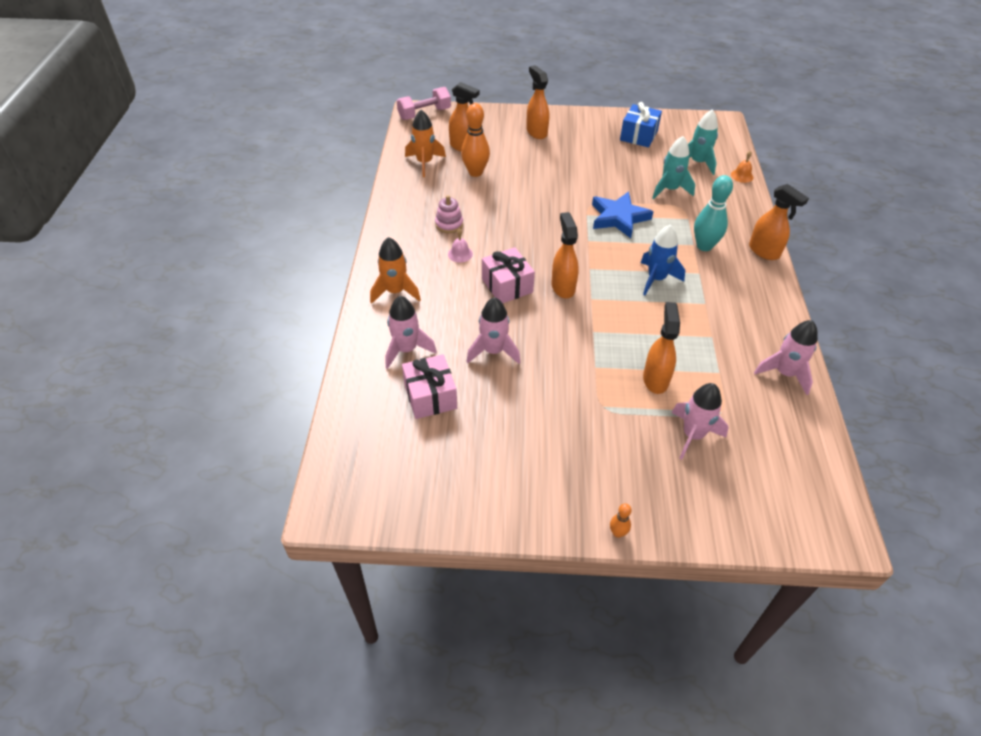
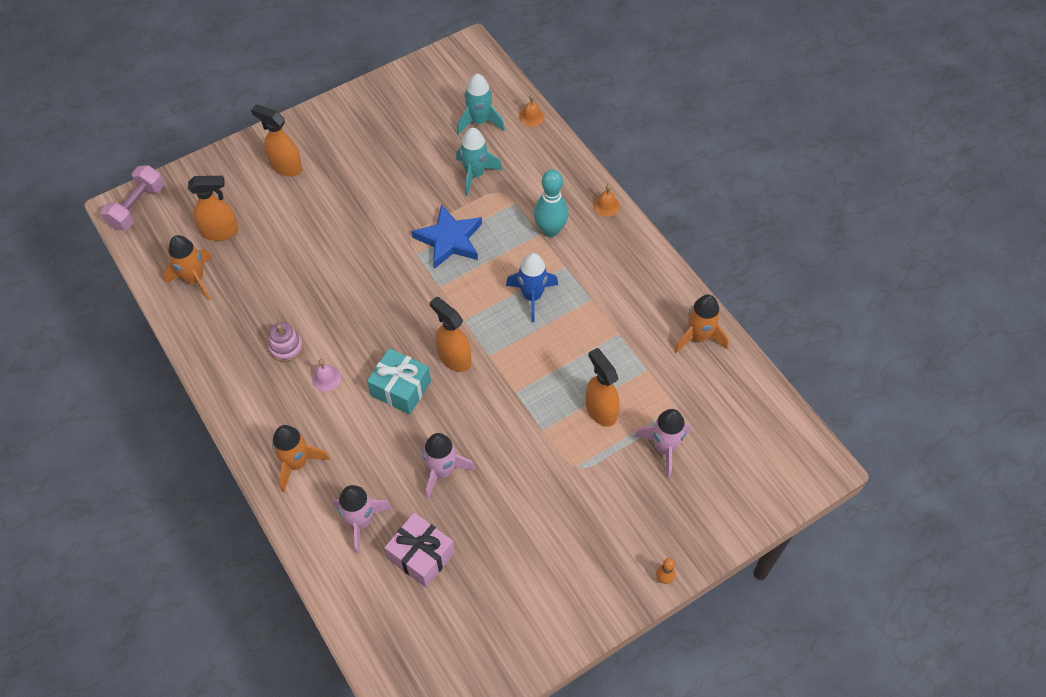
camera: 35 degrees left, 10 degrees up
orange bowling pin [461,103,490,177] -> none
pink gift [482,247,535,303] -> turquoise gift [367,348,431,415]
blue gift [620,102,662,147] -> none
orange spray bottle [749,184,809,260] -> orange bell [593,184,620,217]
pink rocket [754,320,818,395] -> orange rocket [674,294,729,353]

